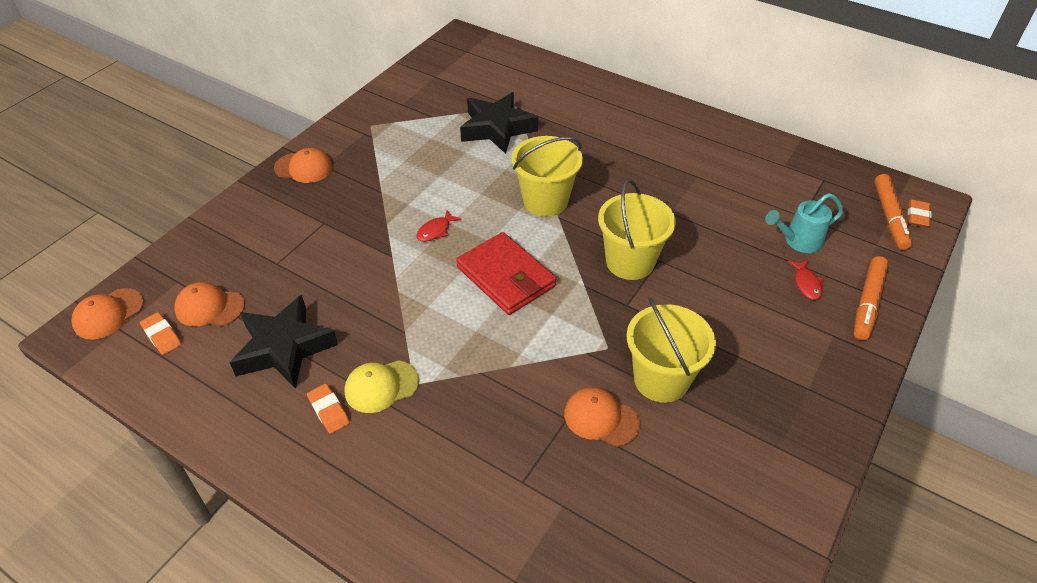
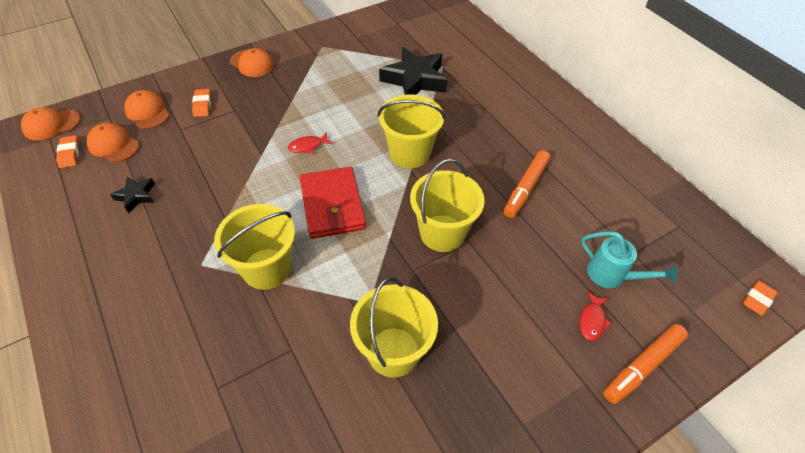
camera: 25 degrees right, 5 degrees up
black star [230,295,338,389] -> black star [110,177,155,213], size x0.50
orange eraser [307,384,350,434] -> orange eraser moved to [192,89,211,117]
yellow cap [344,360,419,413] -> none
orange cap [564,387,640,447] -> orange cap moved to [124,90,170,129]
turquoise watering can [765,193,843,253] -> turquoise watering can turned 150 degrees counterclockwise [581,231,678,289]
orange marker [874,174,912,250] -> orange marker moved to [504,150,551,218]
none -> yellow bucket [214,204,295,290]

